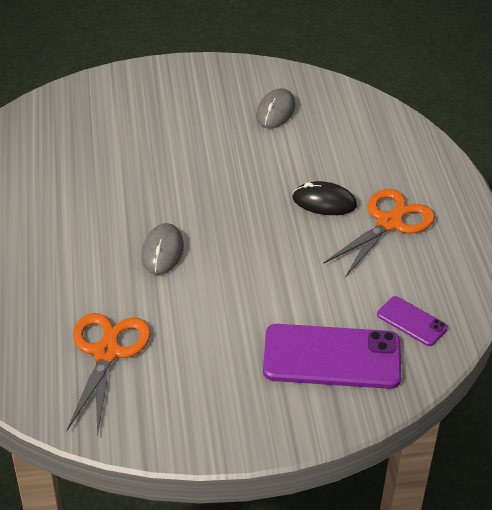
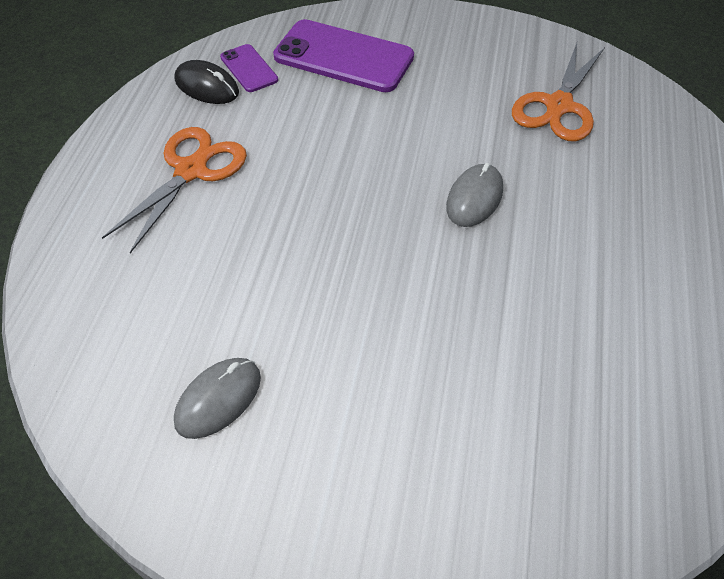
camera: 160 degrees left, 10 degrees up
black mouse [292,181,357,215] -> black mouse moved to [175,60,239,104]
orange scissors [324,189,435,277] -> orange scissors turned 150 degrees clockwise [102,127,247,253]

